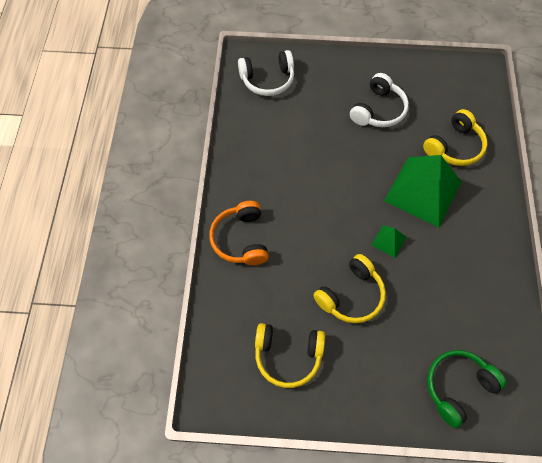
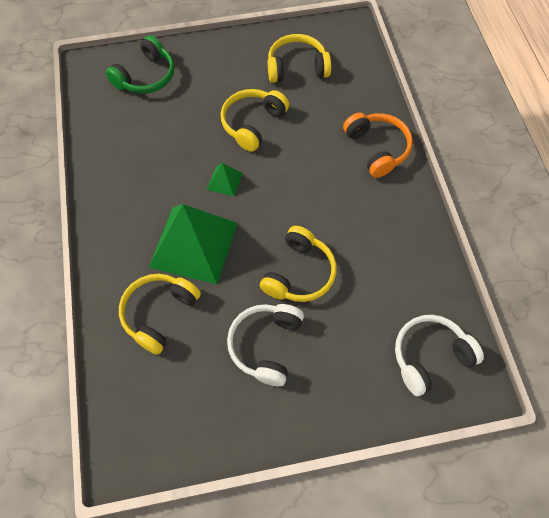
camera: 165 degrees right, 0 degrees up
none -> yellow headphones [260,226,337,302]

